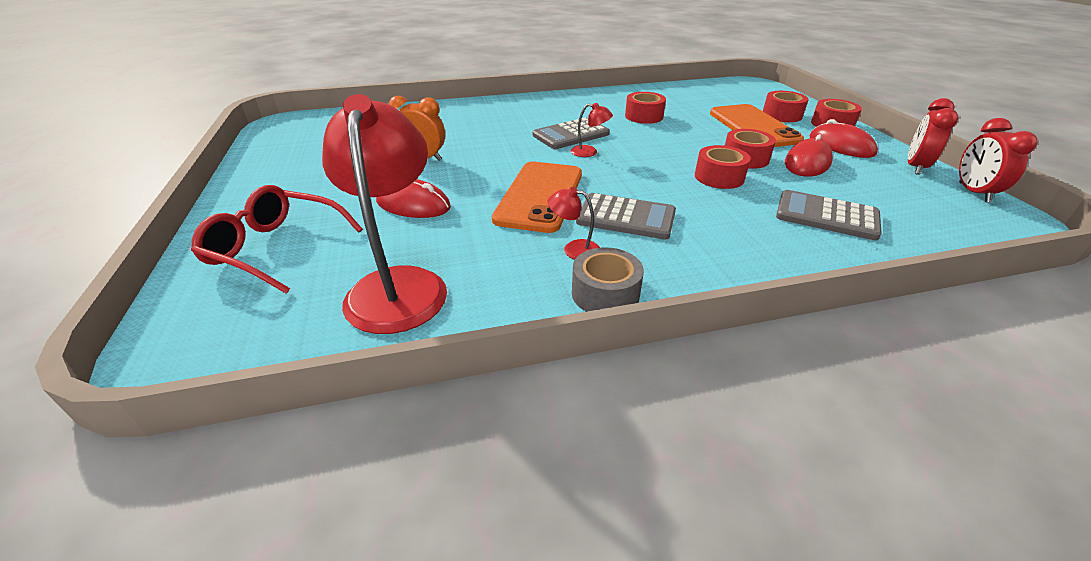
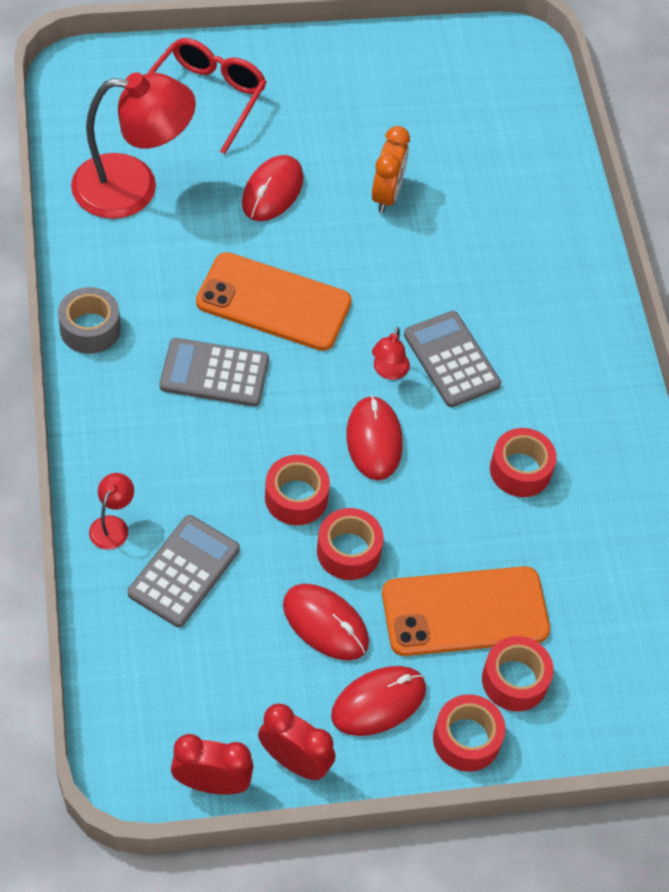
camera: 90 degrees right, 20 degrees up
red lamp [548,187,600,260] -> red lamp moved to [89,473,134,550]
grey calculator [576,193,676,240] -> grey calculator turned 75 degrees clockwise [160,338,269,407]
none -> red mouse [346,395,403,480]

